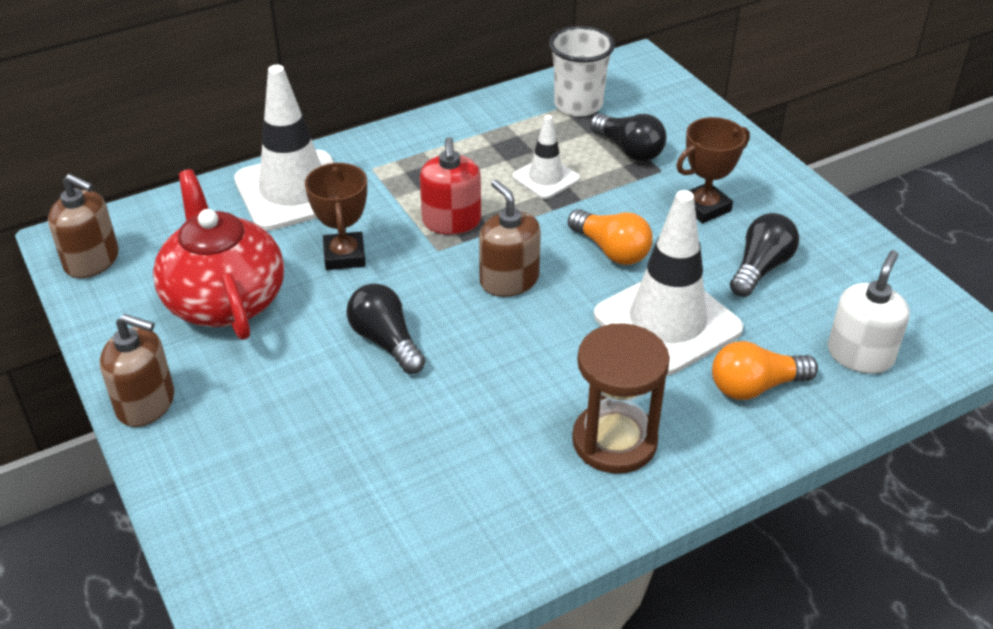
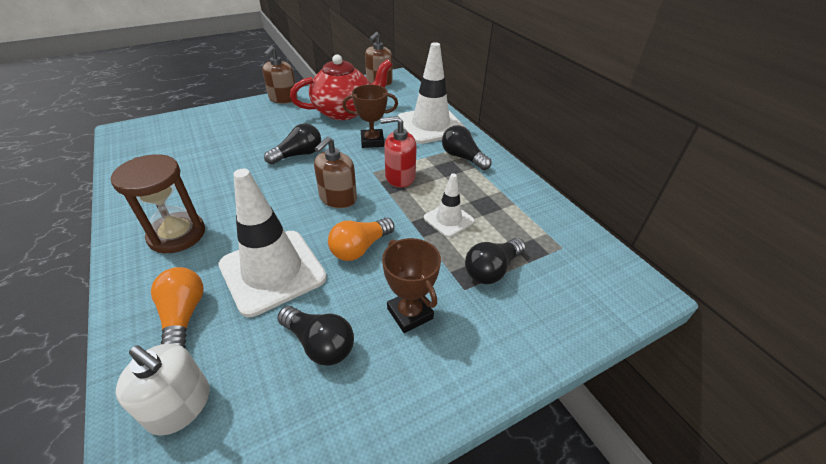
camera: 90 degrees right, 0 degrees up
brown soap dispenser [479,180,541,297] -> brown soap dispenser turned 150 degrees clockwise [314,137,357,208]
white cup [549,26,615,117] -> none
none -> black light bulb [442,125,492,170]

